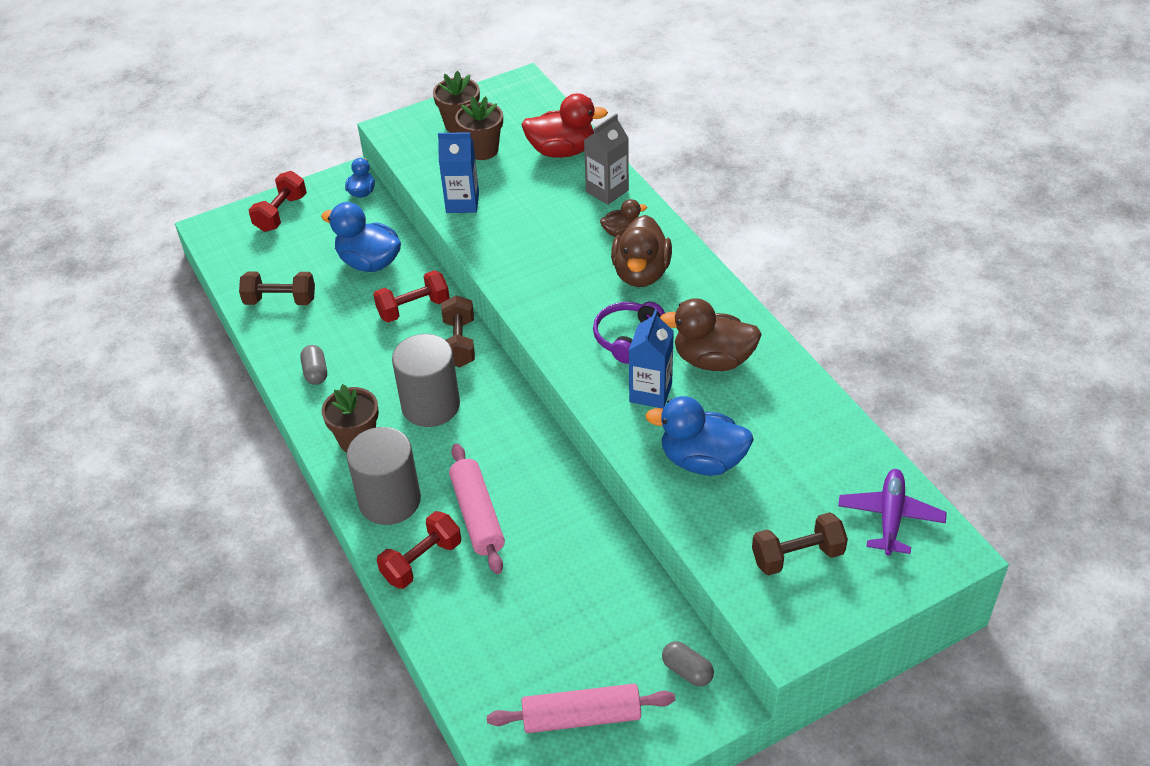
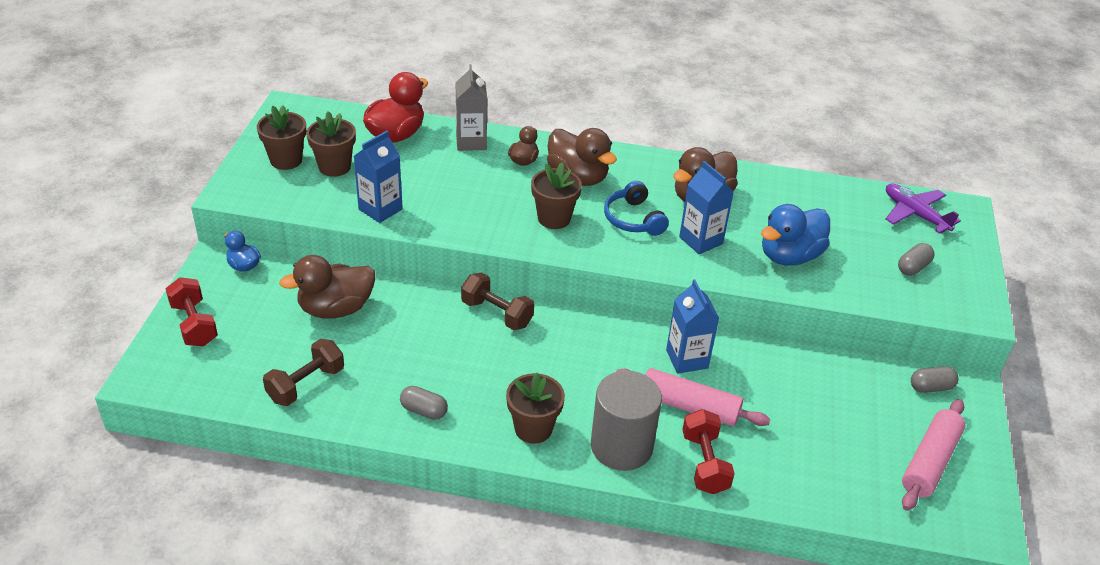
camera: 55 degrees left, 5 degrees down
blue duck [321,202,401,272] -> brown duck [279,255,375,319]
red dumbbell [373,270,449,323] -> none
grey cylinder [392,334,460,427] -> none
purple headphones [593,301,665,364] -> blue headphones [604,181,669,236]
brown dumbbell [752,512,848,575] -> grey capsule [898,243,935,276]
none -> brown flower pot [531,162,582,229]
none -> blue carton [666,279,719,374]

